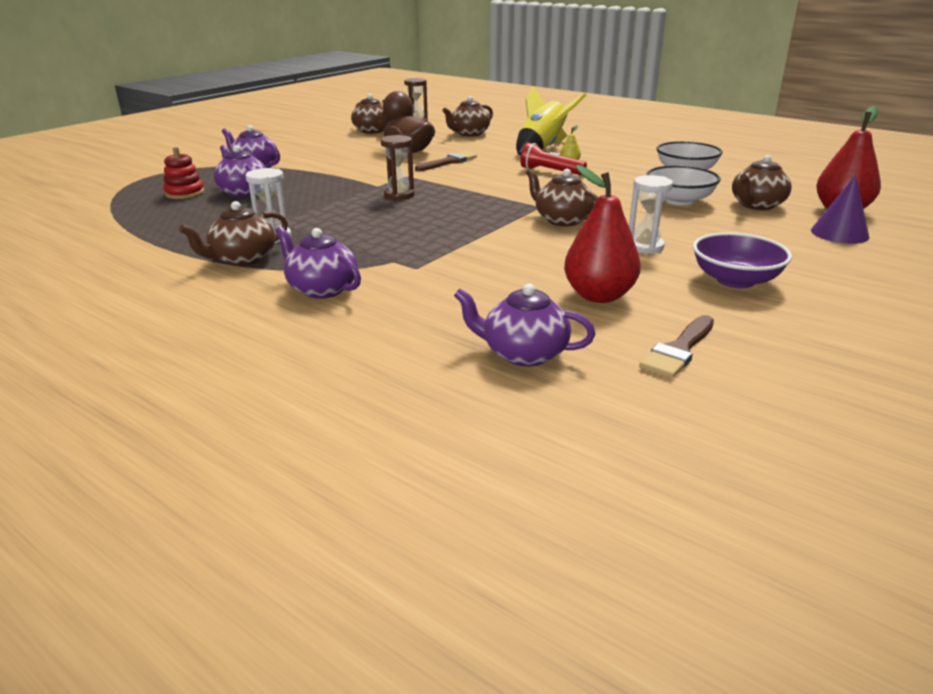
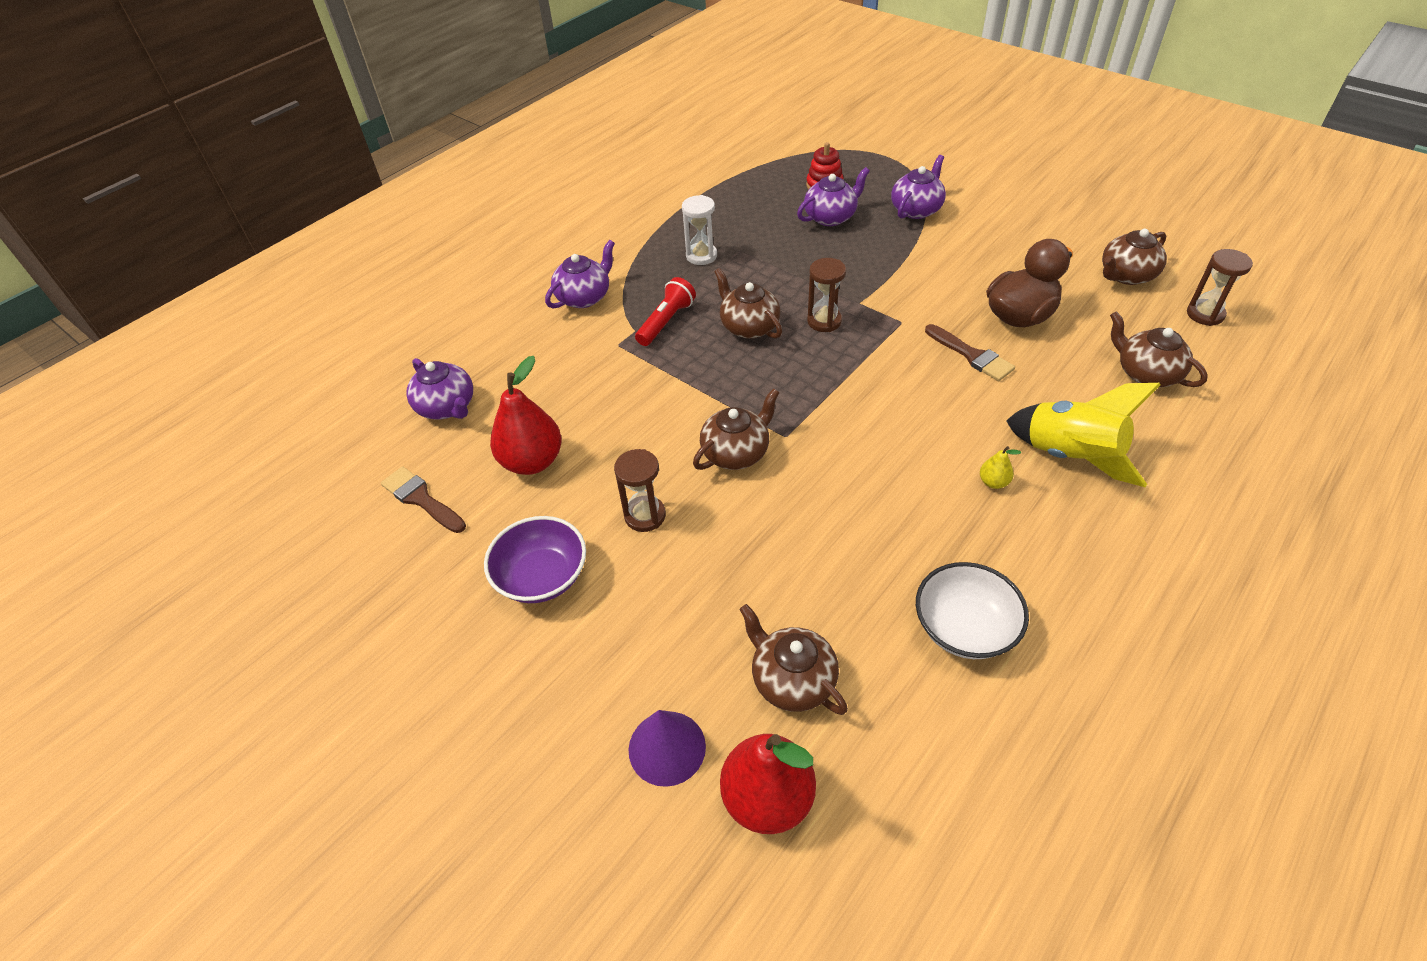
camera: 95 degrees right, 20 degrees up
brown teapot [179,201,288,266] -> brown teapot moved to [714,268,782,339]
purple teapot [454,284,595,367] -> purple teapot turned 120 degrees clockwise [406,358,473,419]
red flashlight [520,143,587,175] -> red flashlight moved to [635,277,696,346]
white hourglass [629,175,673,254] -> brown hourglass [614,449,666,532]
white bowl [647,165,721,205] -> none

